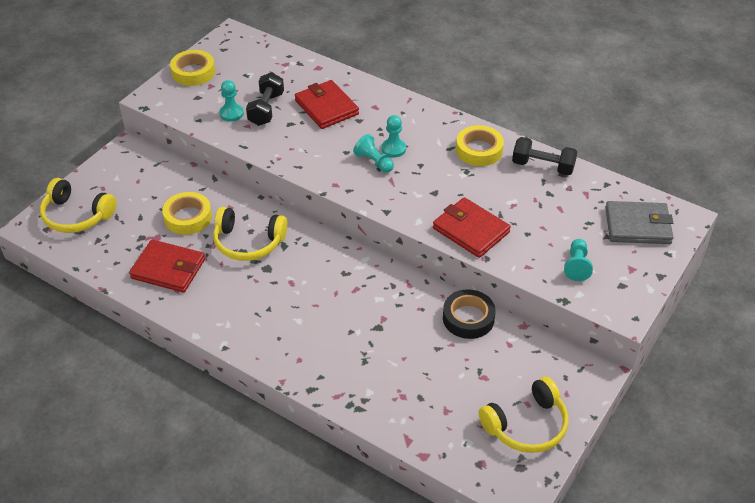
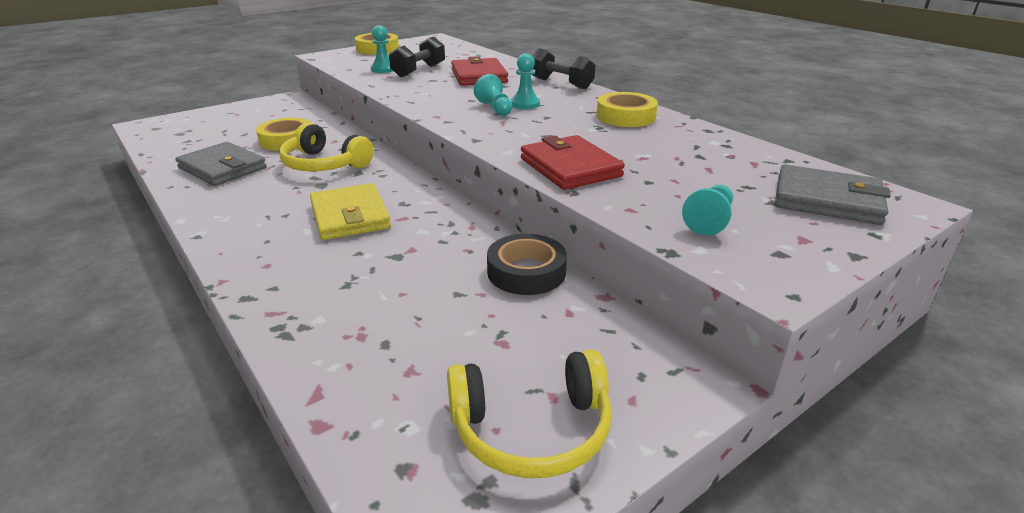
camera: 20 degrees right, 15 degrees down
yellow headphones [40,178,117,233] -> none
red wallet [129,239,205,293] -> grey wallet [175,142,267,186]
black dumbbell [512,137,578,175] -> black dumbbell moved to [532,48,595,89]
none -> yellow wallet [310,183,391,240]

